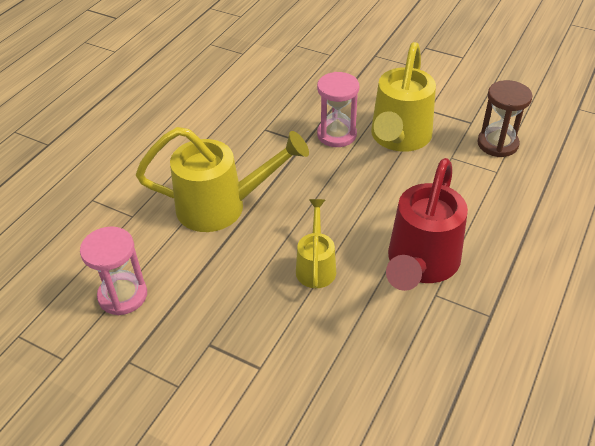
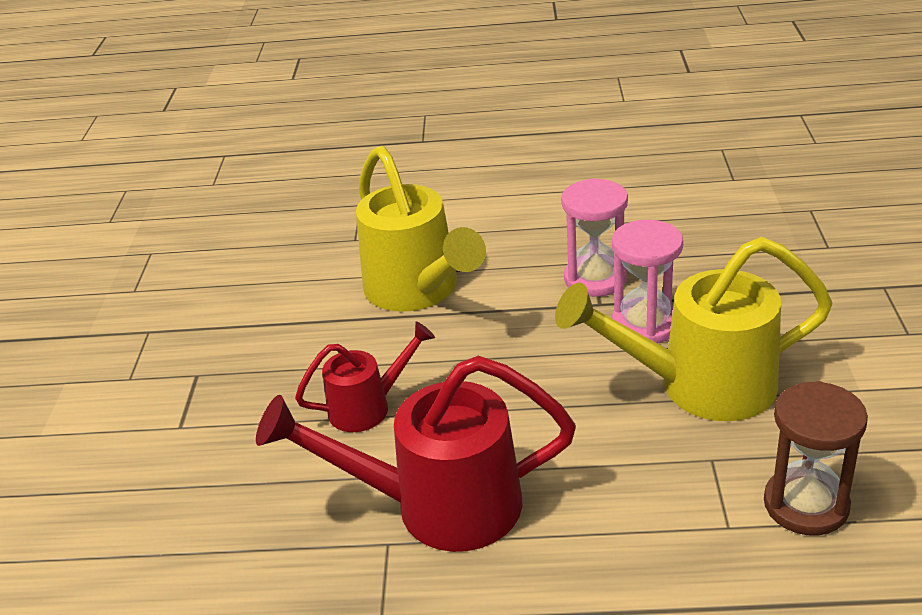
camera: 65 degrees right, 10 degrees down
pink hourglass [80,226,147,315] -> pink hourglass moved to [561,178,628,297]
yellow watering can [296,199,336,288] -> red watering can [295,322,435,432]

